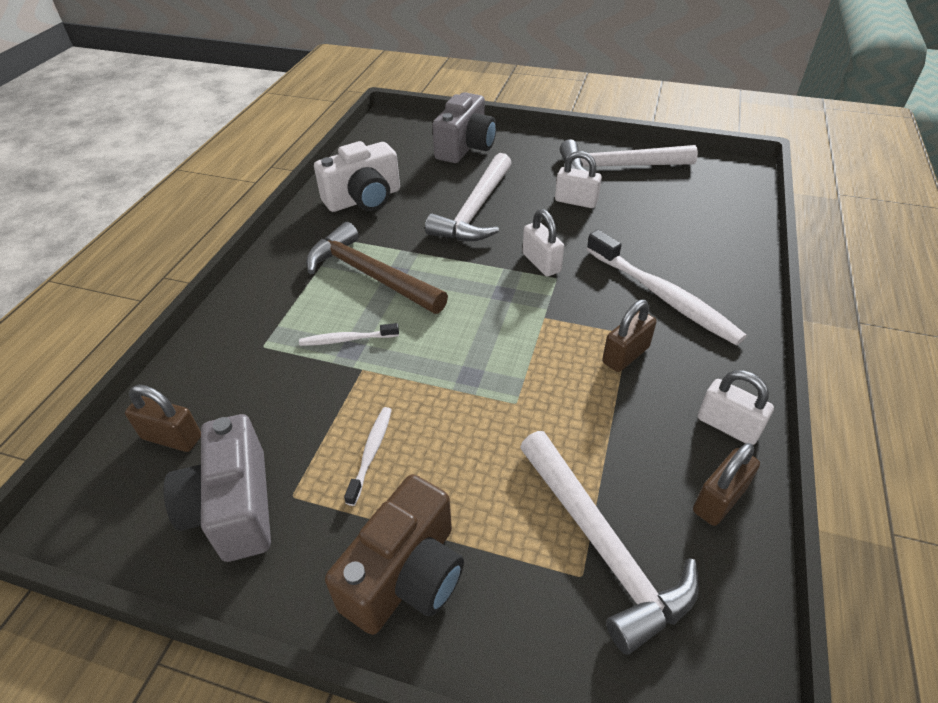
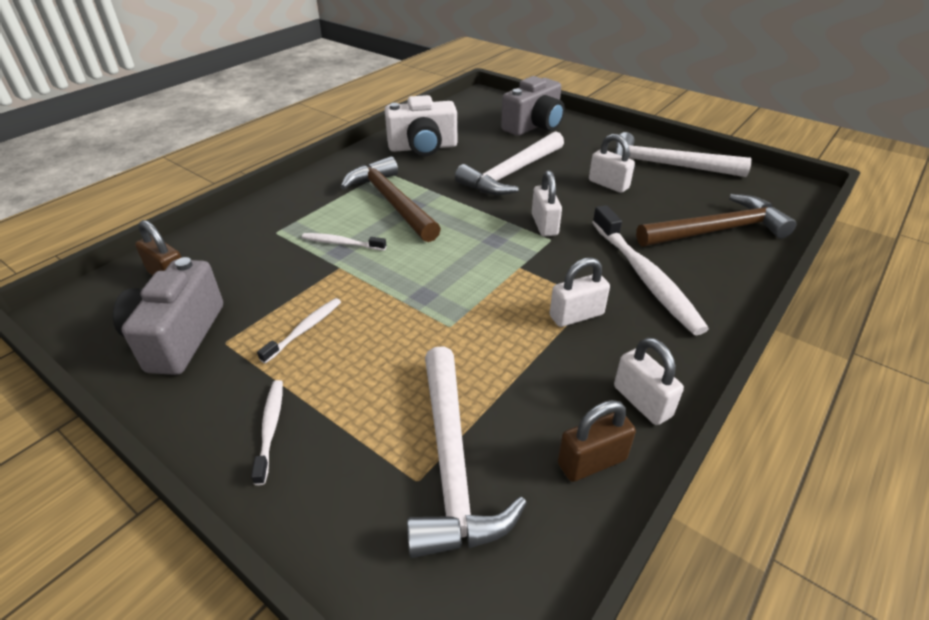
camera: 20 degrees right, 5 degrees down
brown camera [325,474,464,635] -> white toothbrush [251,380,283,486]
brown padlock [602,300,657,372] -> white padlock [550,257,610,327]
none -> brown hammer [636,194,796,247]

